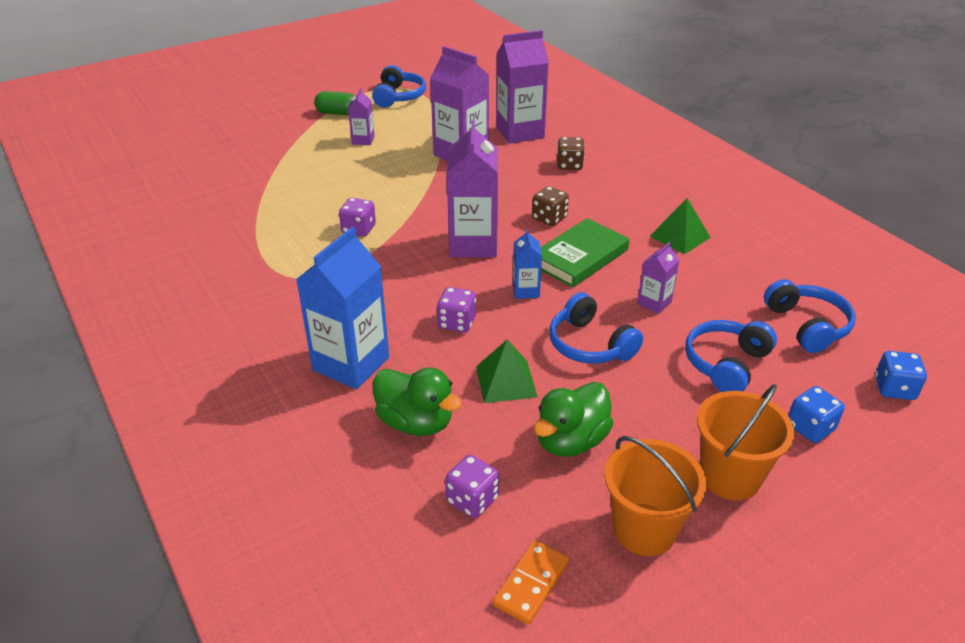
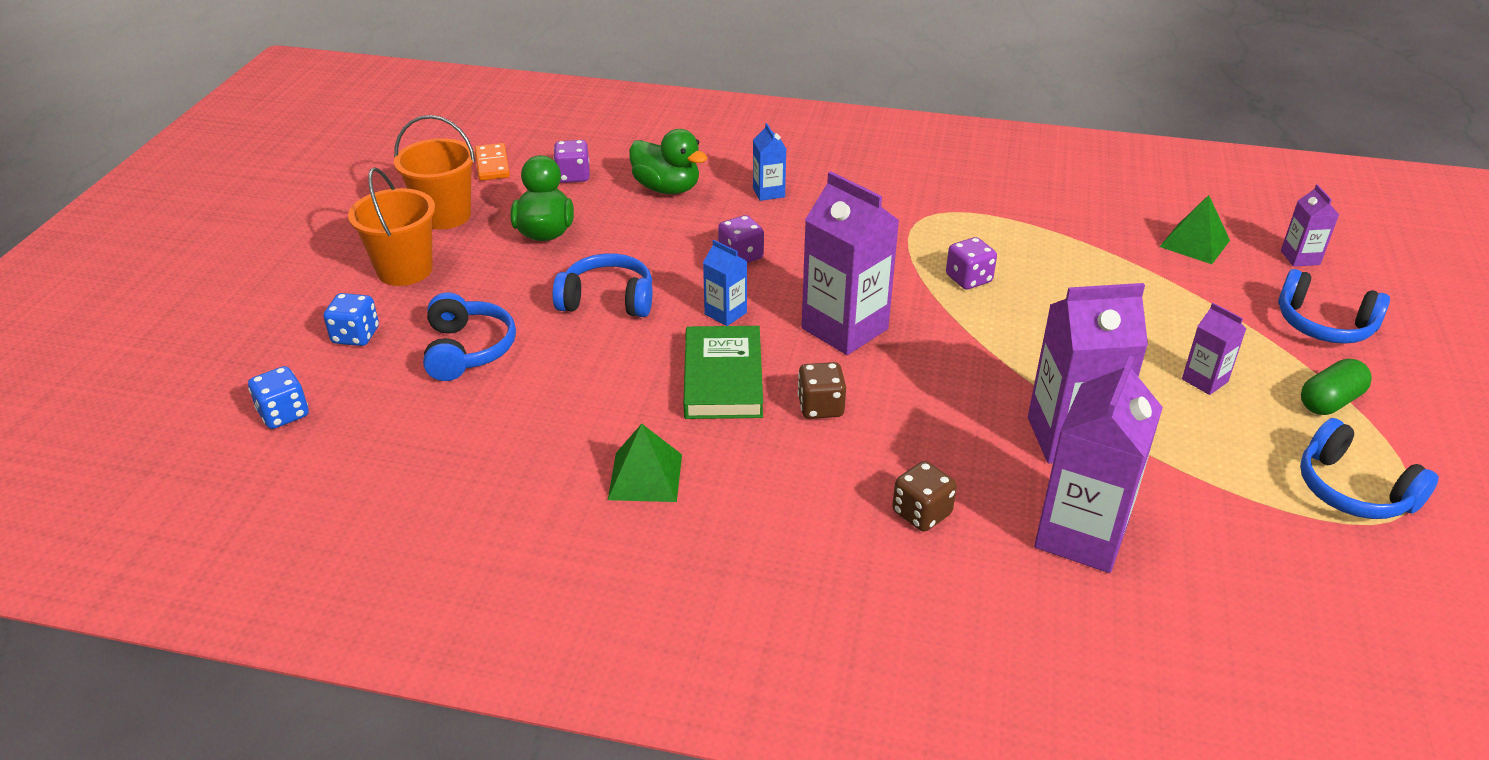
camera: 135 degrees right, 0 degrees up
blue carton [296,227,389,389] -> blue carton [753,123,786,201], size x0.50
green duck [373,367,462,436] -> green duck turned 135 degrees counterclockwise [629,129,708,194]
green pyramid [476,339,538,403] -> green pyramid moved to [1160,195,1230,264]
purple carton [637,242,679,314] -> purple carton moved to [1281,184,1339,267]
blue headphones [764,279,856,353] -> blue headphones moved to [1278,269,1390,344]

